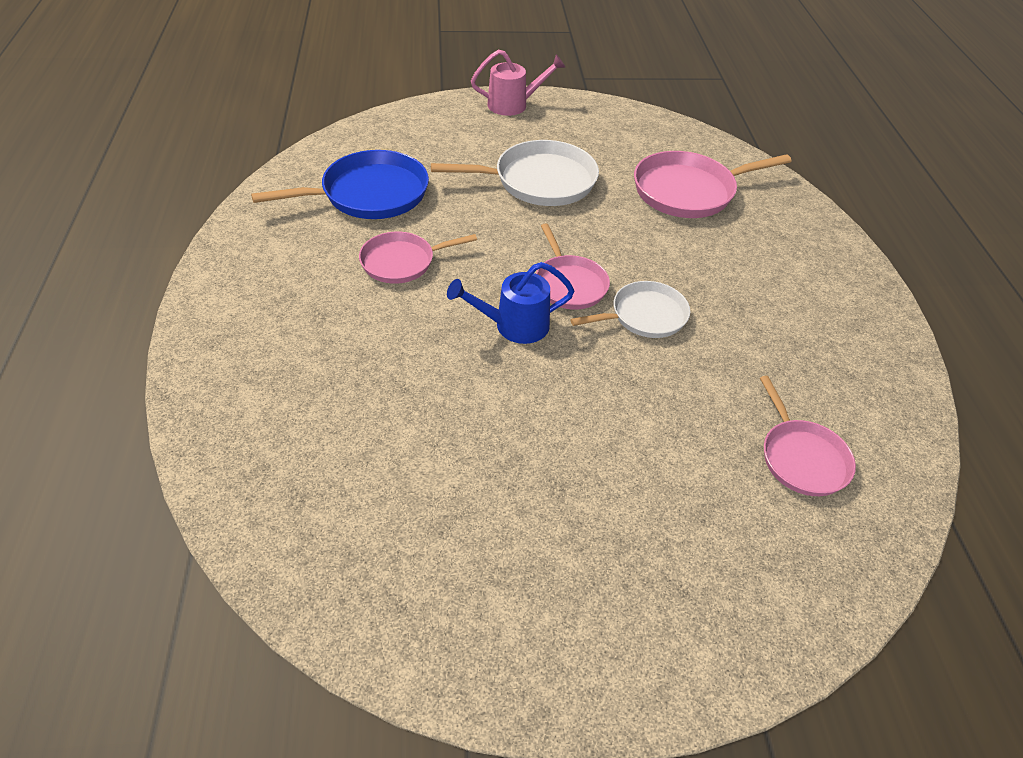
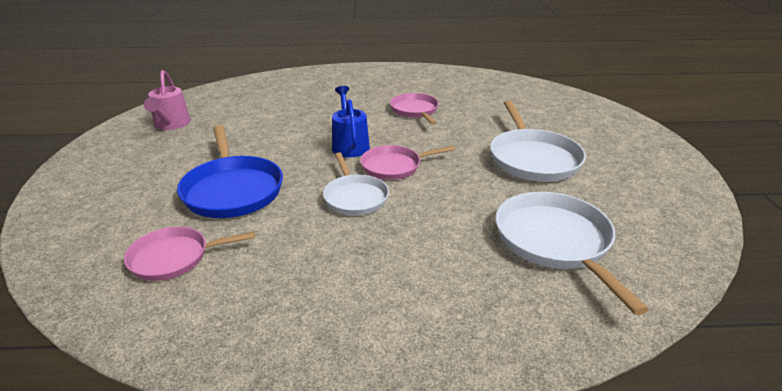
camera: 95 degrees right, 15 degrees down
blue pan [251,150,429,219] -> blue pan moved to [177,125,283,218]
pink watering can [471,49,565,116] -> pink watering can moved to [144,70,191,130]
pink pan [634,151,792,218] -> white pan [496,192,649,315]

